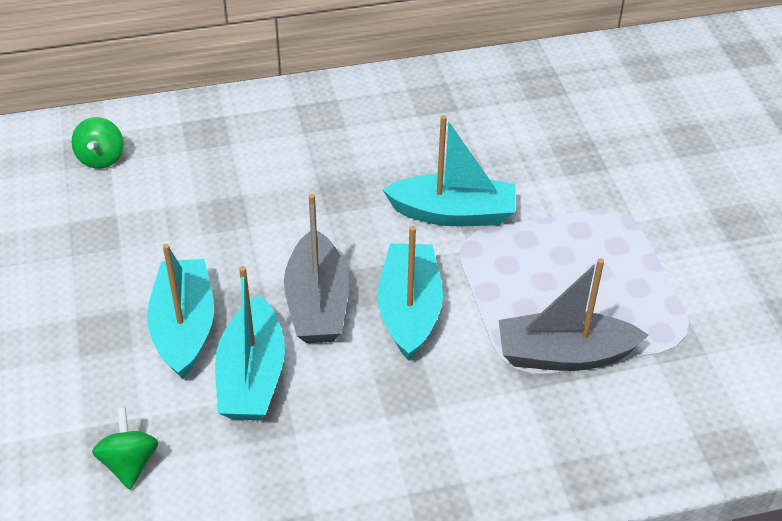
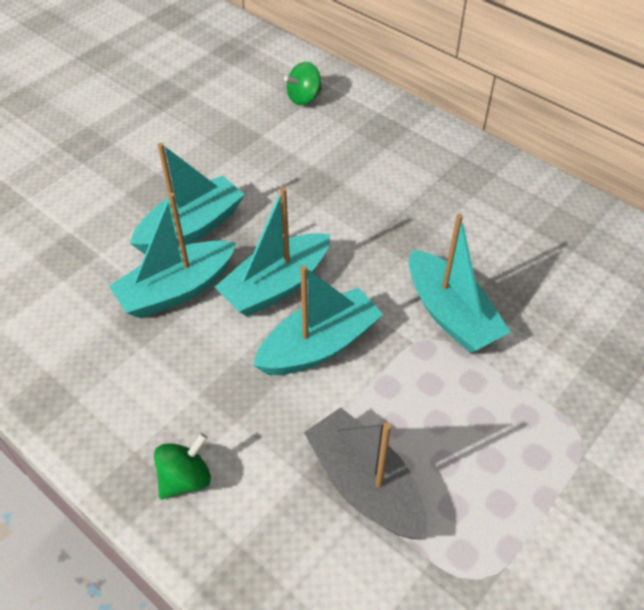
camera: 55 degrees right, 5 degrees up
green spinning top [92,408,158,490] -> green spinning top moved to [154,433,211,499]
grey boat [284,194,349,343] -> turquoise boat [215,187,330,317]

